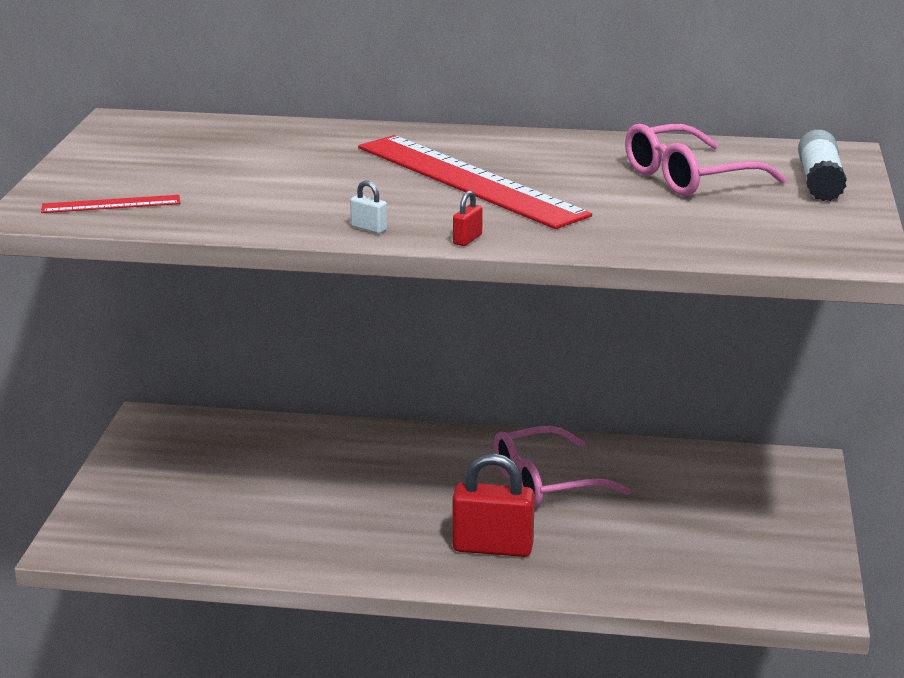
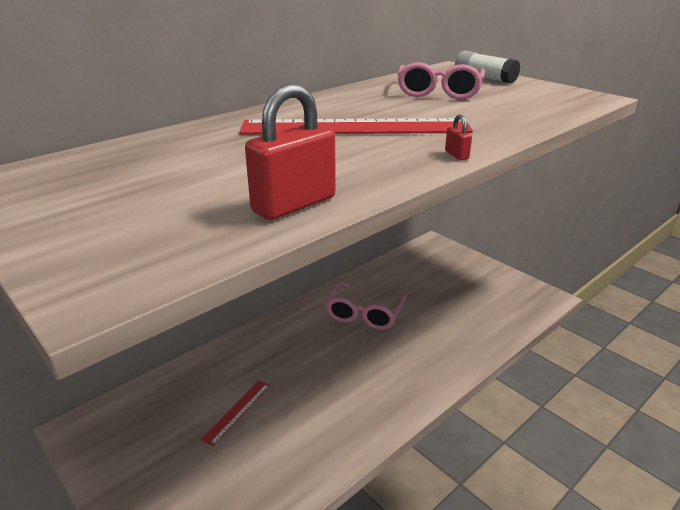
camera: 50 degrees left, 5 degrees up
red ruler [41,195,180,213] -> red ruler moved to [201,380,270,446]
white padlock [350,180,387,234] -> none
red padlock [453,453,535,557] -> red padlock moved to [245,84,336,220]

